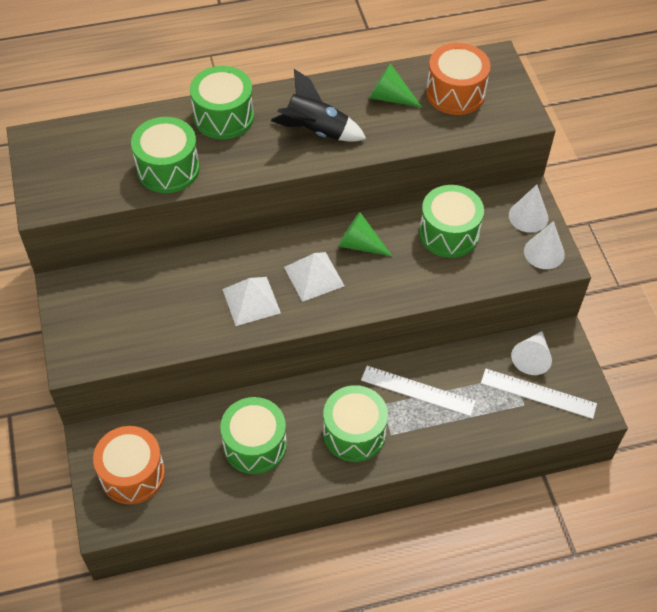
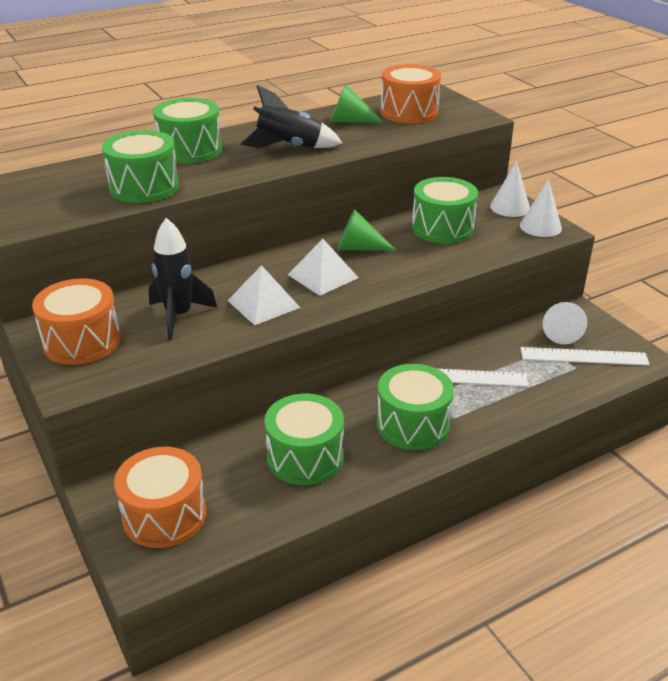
camera: 15 degrees left, 20 degrees down
none -> orange drum [32,278,121,365]
none -> black rocket [149,218,217,340]

